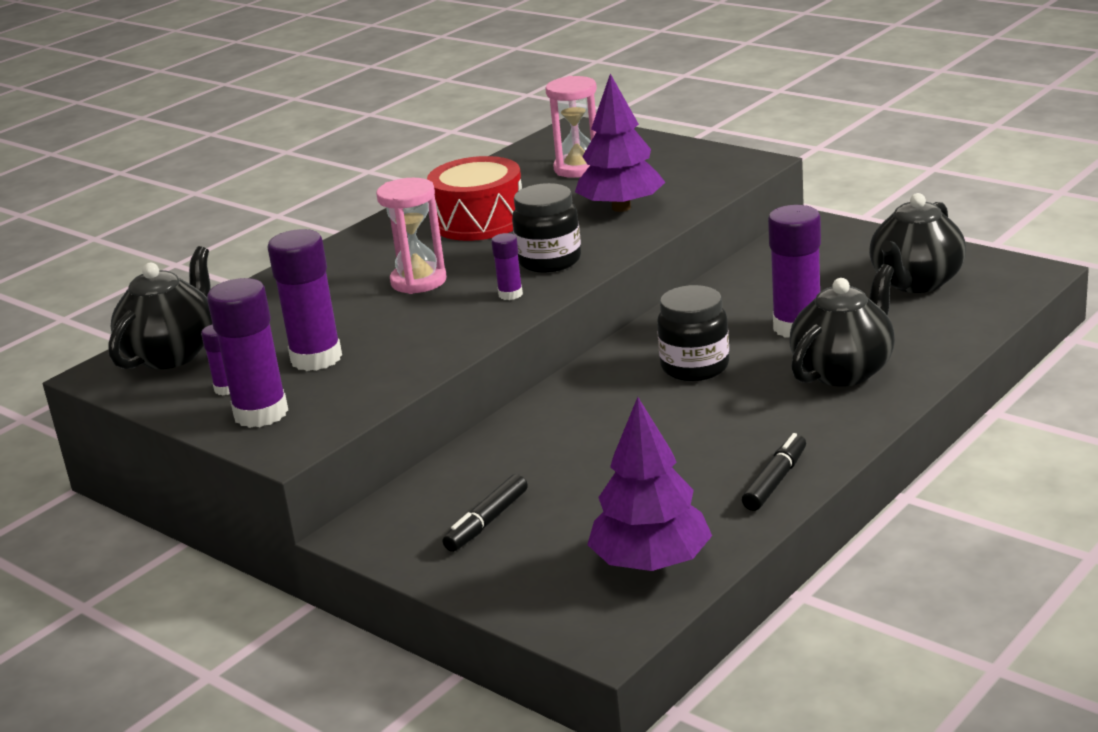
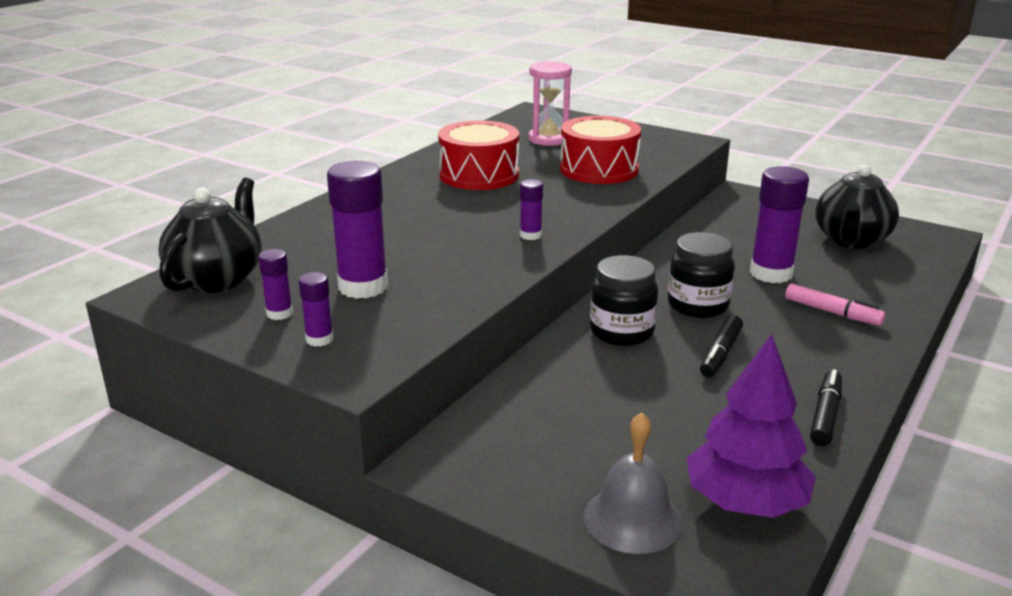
camera: 10 degrees left, 0 degrees up
purple glue stick [207,278,288,428] -> purple glue stick [299,272,334,347], size x0.50
pink hourglass [376,178,447,294] -> none
black marker [443,474,528,552] -> black marker moved to [700,315,743,377]
black jar [512,183,581,273] -> black jar moved to [590,255,658,346]
purple tree [575,74,665,212] -> red drum [560,116,641,184]
black teapot [789,264,895,387] -> pink marker [785,284,886,326]
none -> grey bell [584,412,683,554]

